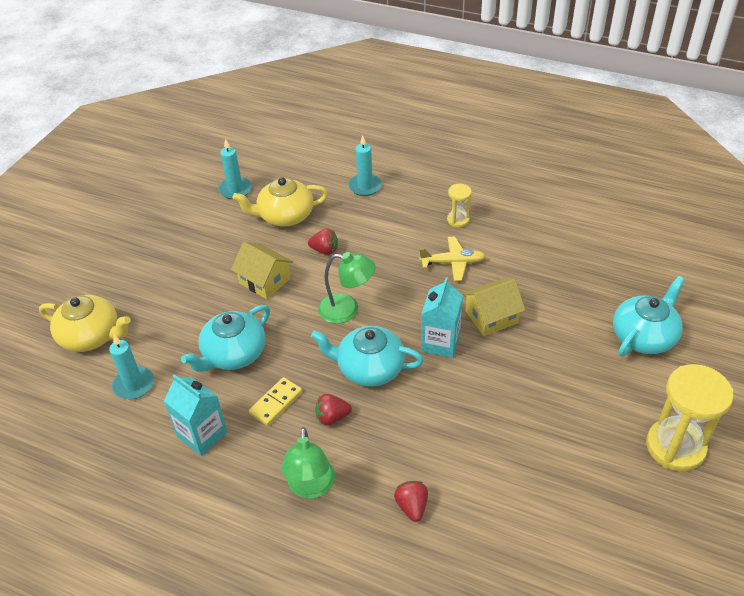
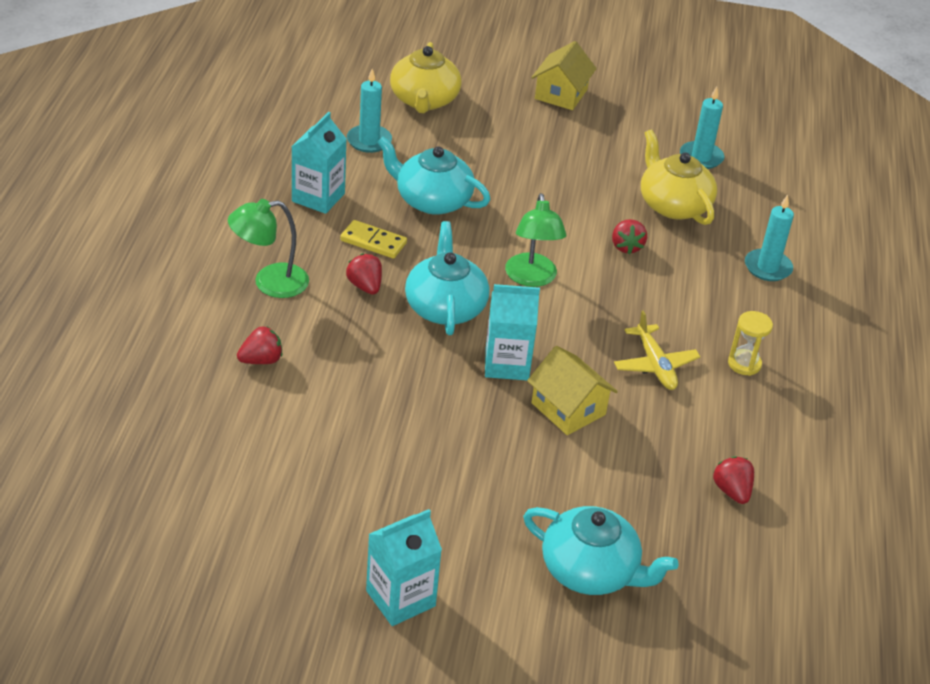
camera: 70 degrees right, 5 degrees down
yellow house [231,242,293,299] -> yellow house moved to [531,41,597,110]
yellow hourglass [646,364,734,472] -> turquoise carton [366,509,442,626]
none -> red strawberry [713,456,754,504]

